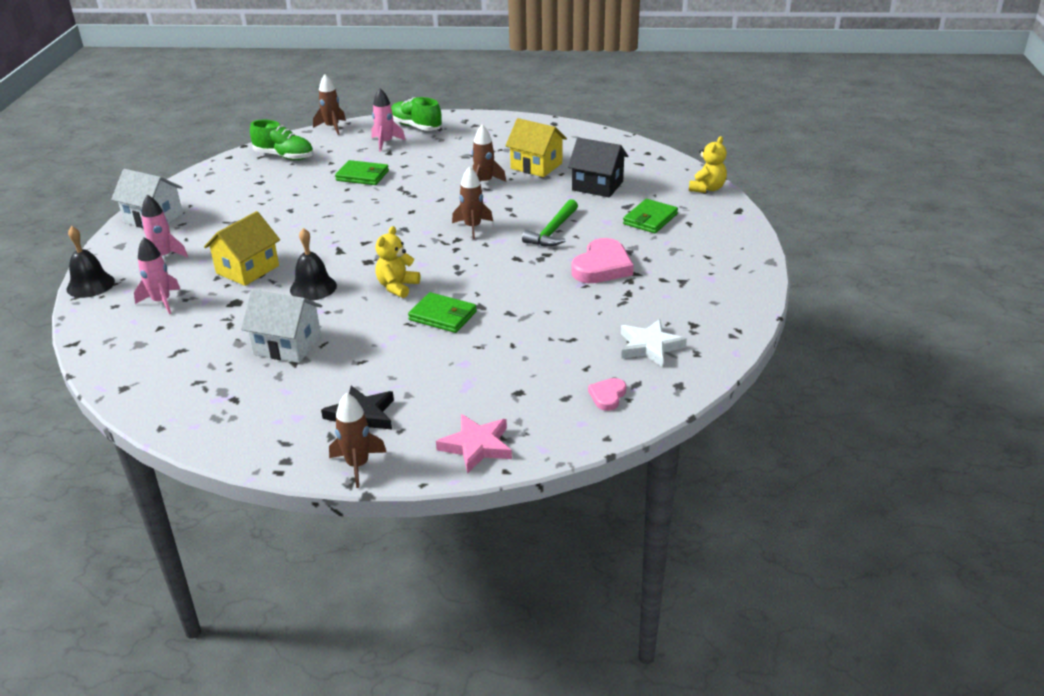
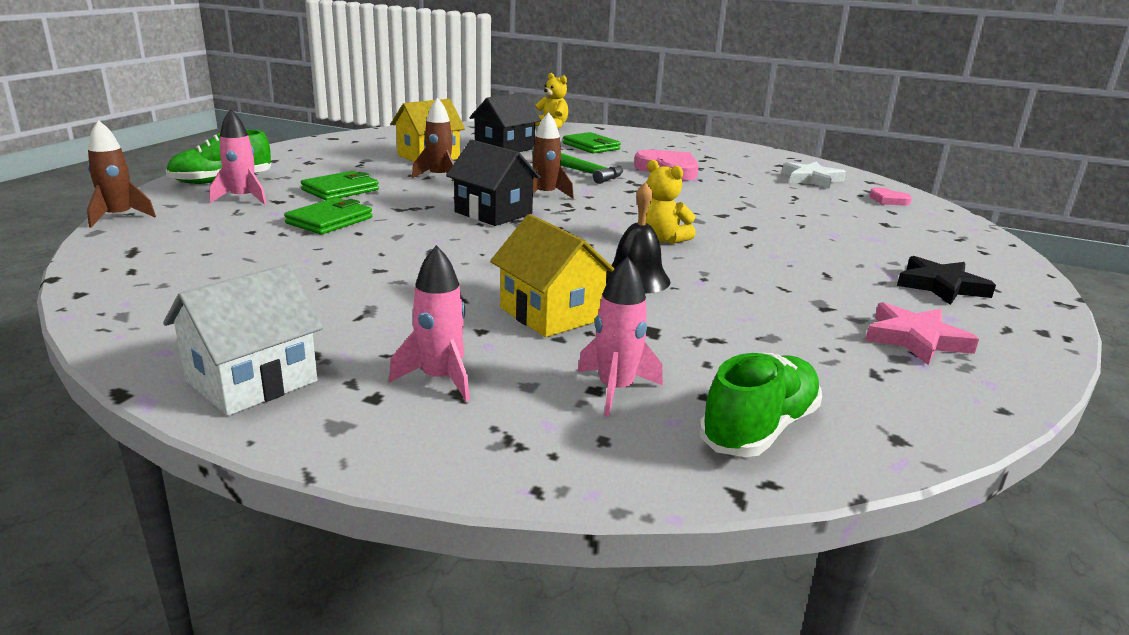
camera: 75 degrees left, 10 degrees down
black bell [67,226,115,298] -> none
white house [241,290,322,363] -> none
green shoe [250,120,313,160] -> green shoe moved to [699,353,822,457]
brown rocket [329,392,387,488] -> none
green wallet [408,292,477,333] -> green wallet moved to [301,171,379,201]
pink star [436,414,512,474] -> pink star moved to [865,302,979,365]
none -> black house [446,140,541,226]

